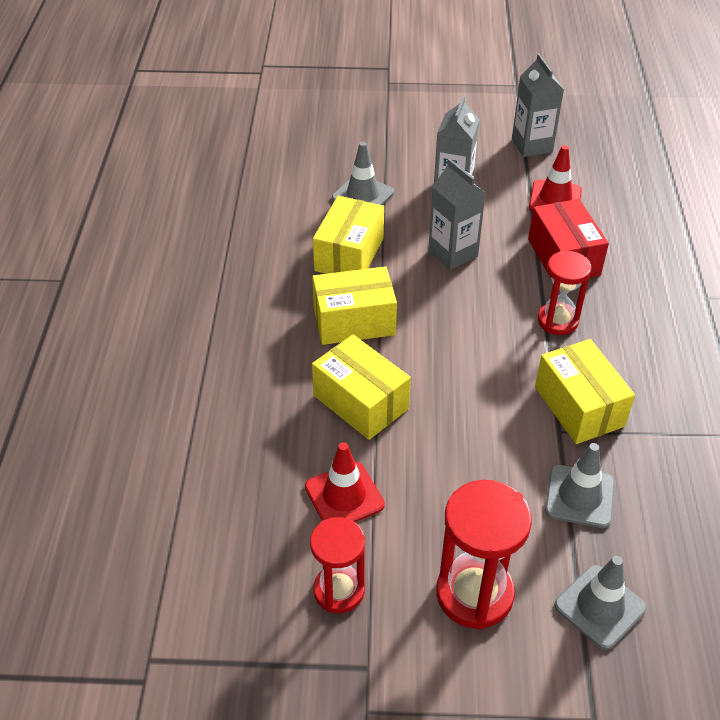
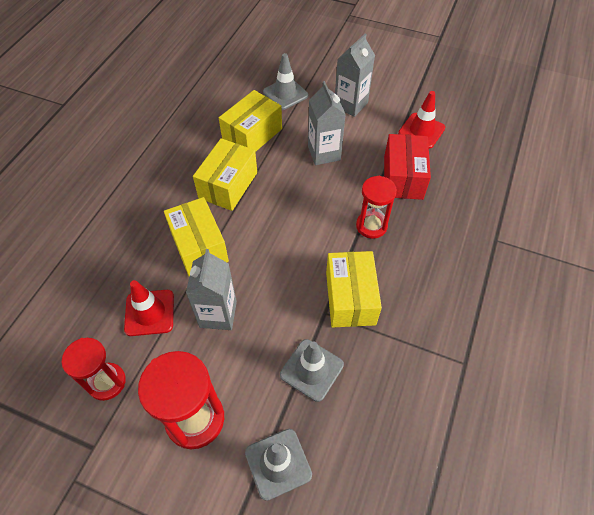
camera: 20 degrees right, 10 degrees up
yellow box [312,266,397,345] -> yellow box turned 75 degrees counterclockwise [193,138,257,211]
grey carton [512,54,564,157] -> grey carton moved to [186,249,237,330]

